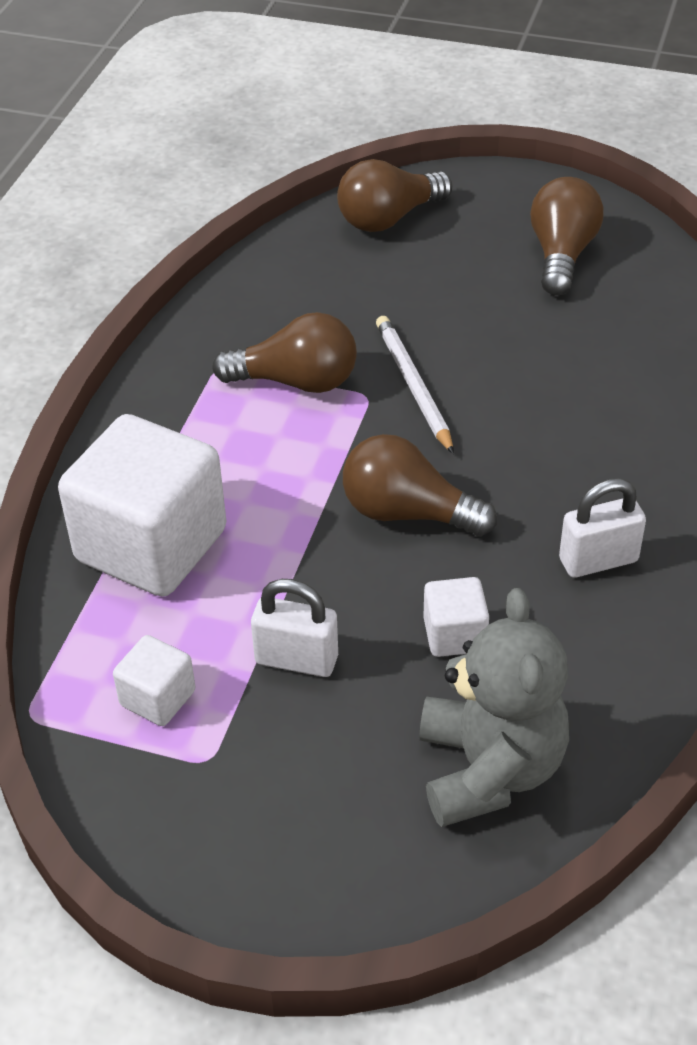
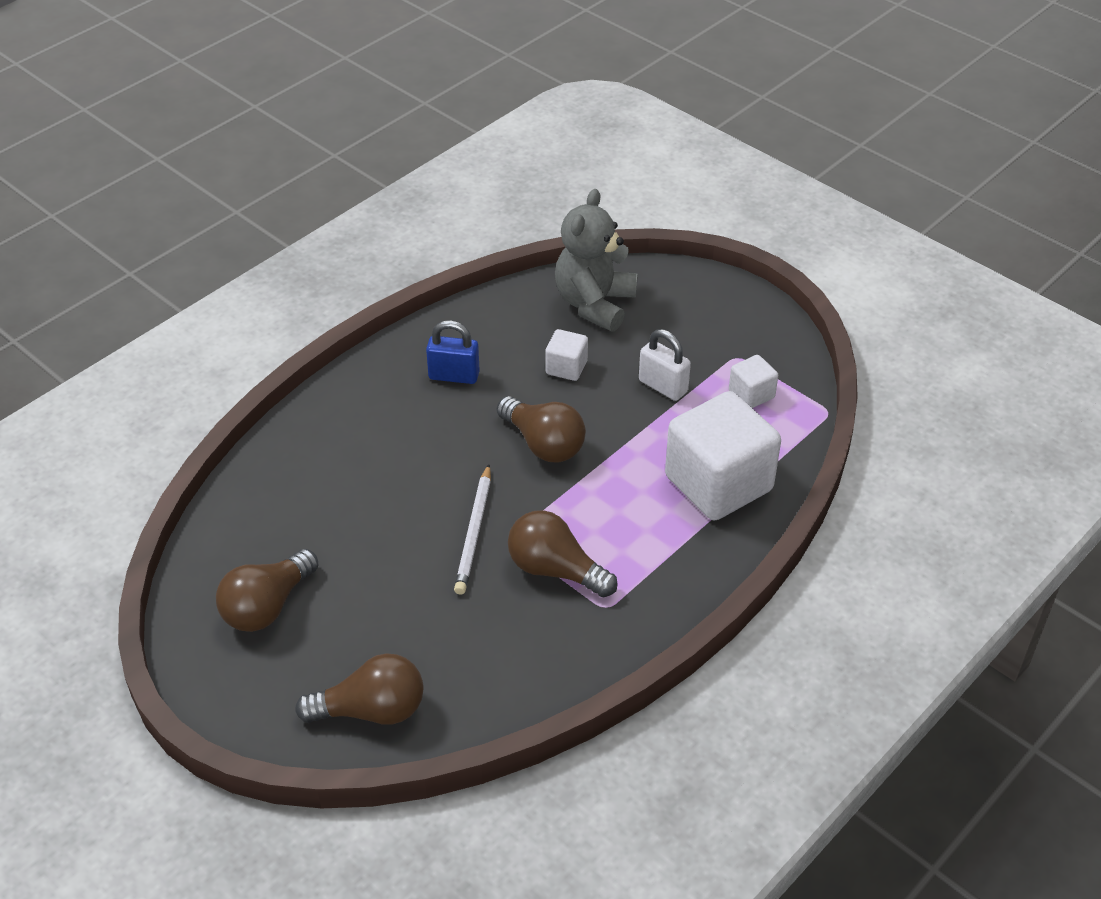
camera: 155 degrees left, 0 degrees up
white padlock [559,478,646,578] -> blue padlock [426,320,480,384]

